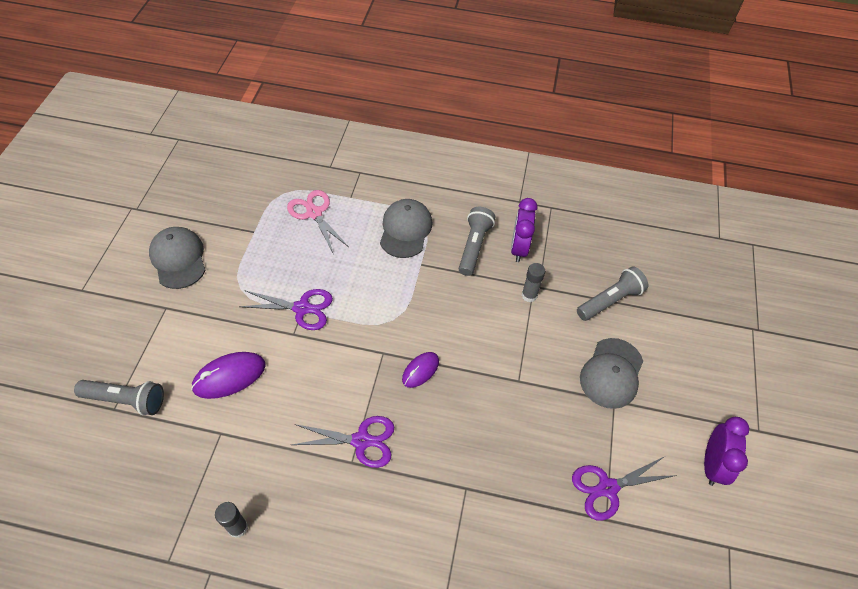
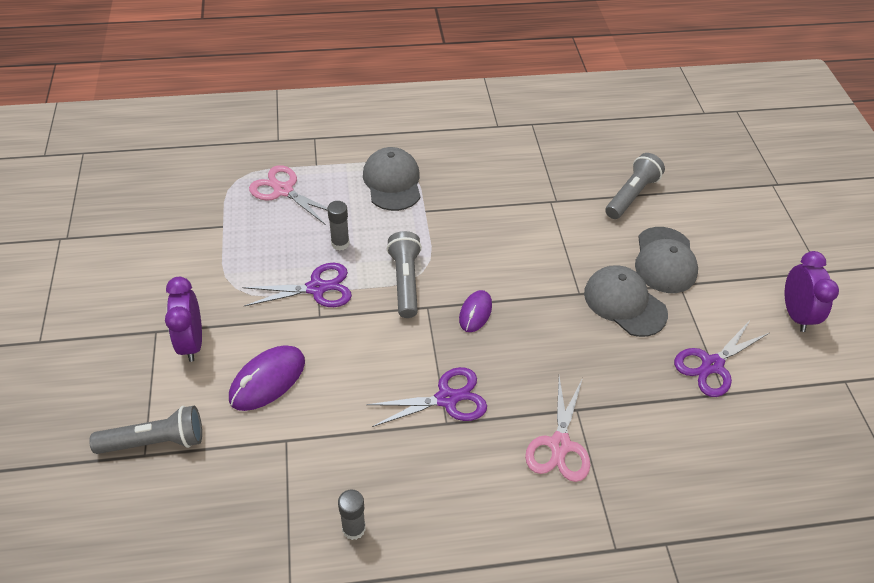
camera: 20 degrees left, 5 degrees down
grey cap [149,227,206,289] -> grey cap moved to [584,265,668,337]
grey flashlight [459,207,495,276] -> grey flashlight moved to [387,231,422,318]
purple clock [511,198,537,262] -> purple clock moved to [165,277,202,362]
grey glue stick [522,263,545,302] -> grey glue stick moved to [327,201,350,251]
none -> pink scissors [525,376,590,482]

